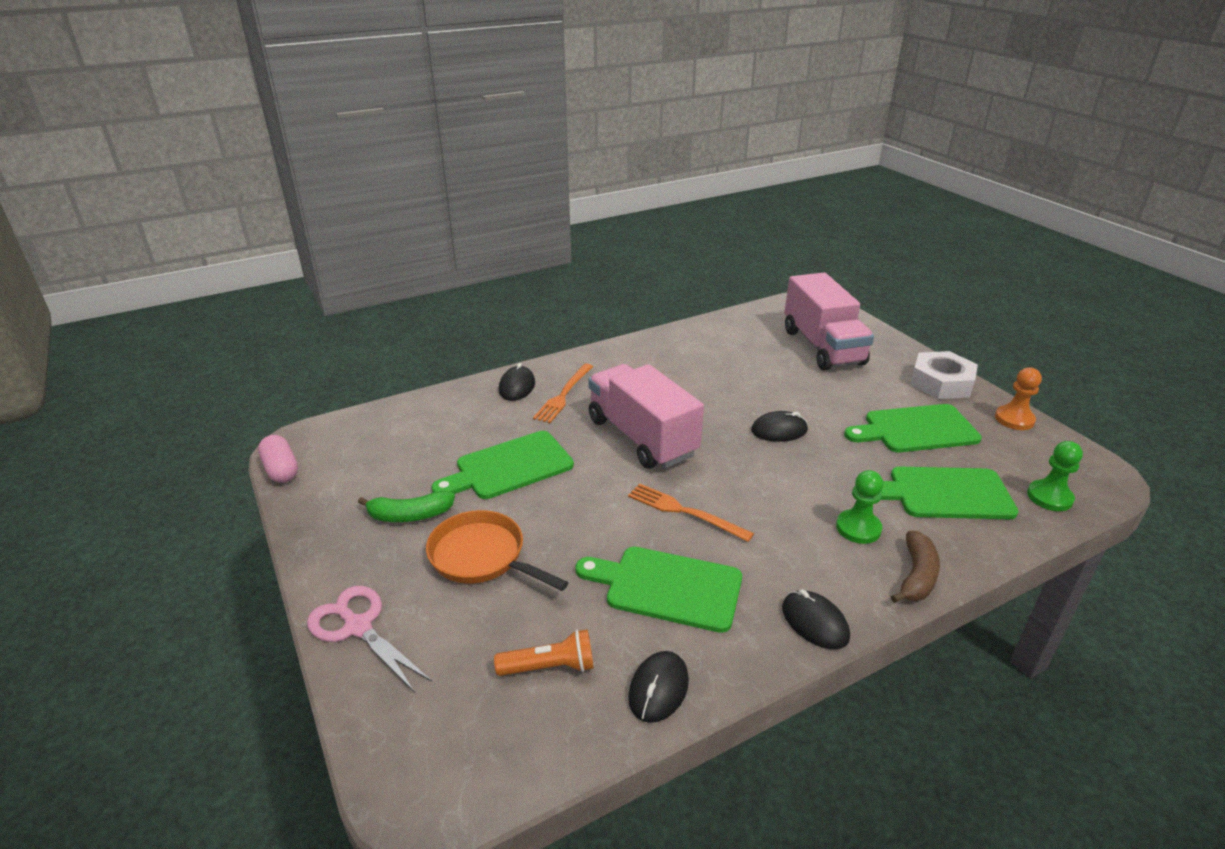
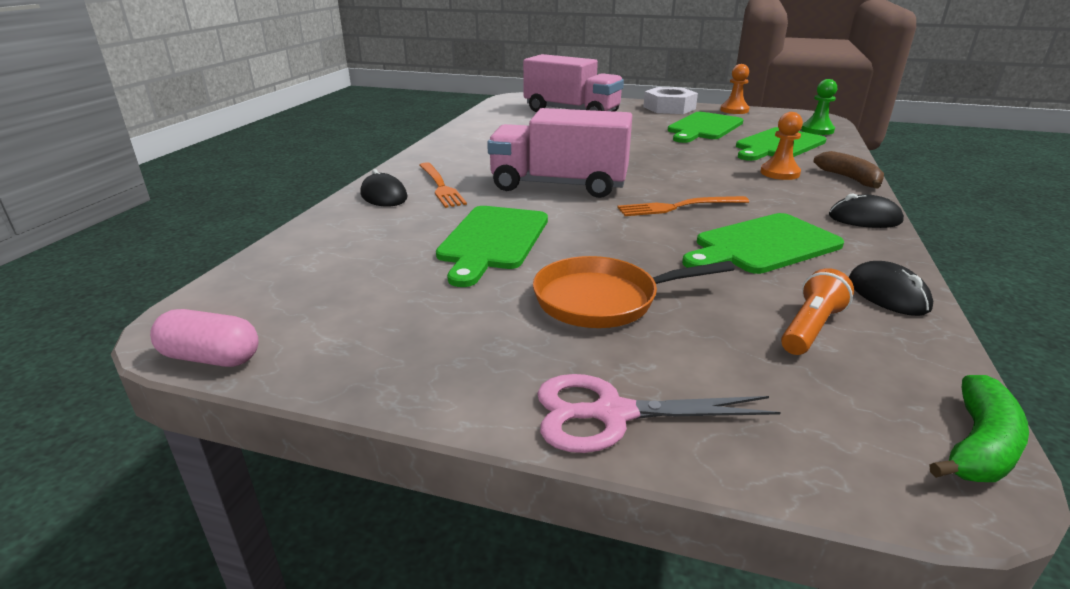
camera: 45 degrees left, 5 degrees down
green banana [358,491,455,522] -> green banana moved to [929,375,1029,482]
black mouse [751,411,808,442] -> none
green pawn [836,470,883,544] -> orange pawn [760,112,803,180]

